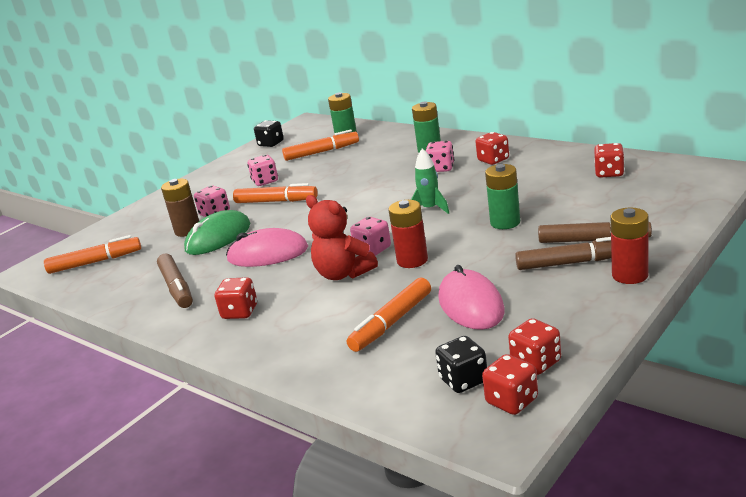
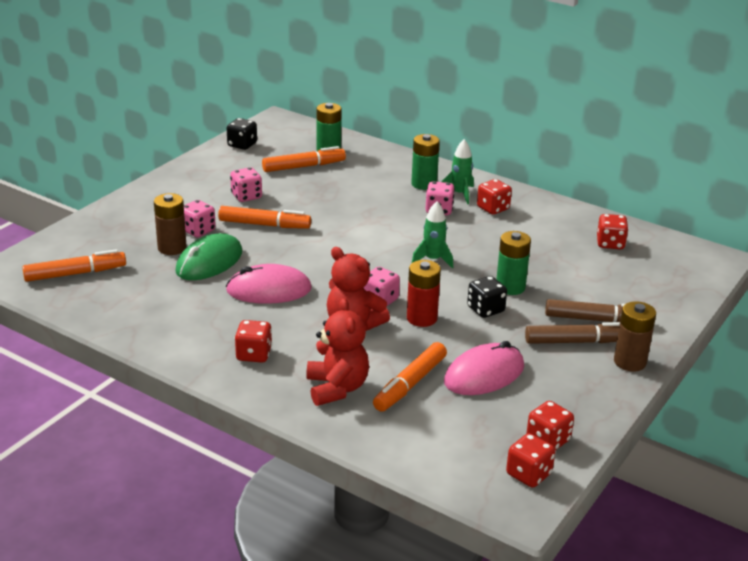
camera: 10 degrees left, 5 degrees up
brown marker [157,253,193,308] -> none
black dice [435,336,487,393] -> black dice moved to [467,276,507,318]
pink mouse [438,265,505,330] -> pink mouse turned 75 degrees clockwise [444,341,524,395]
red battery [611,208,648,284] -> brown battery [614,301,656,371]
none -> red teddy bear [306,298,369,406]
none -> green rocket [441,139,474,204]

